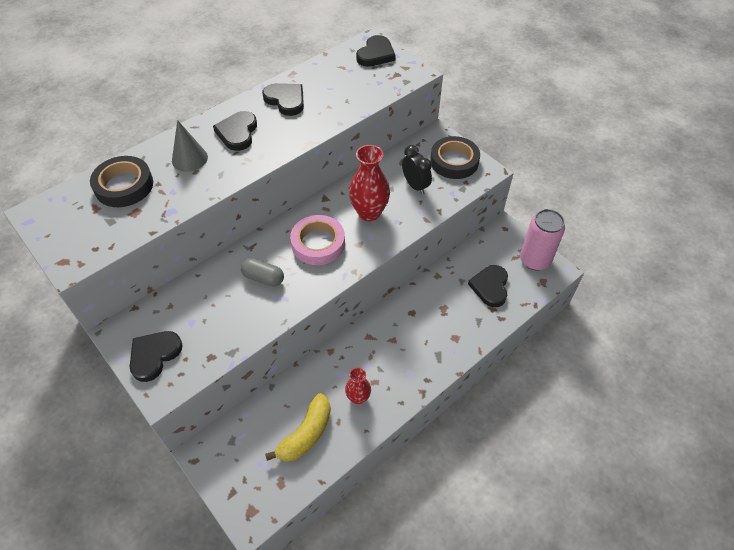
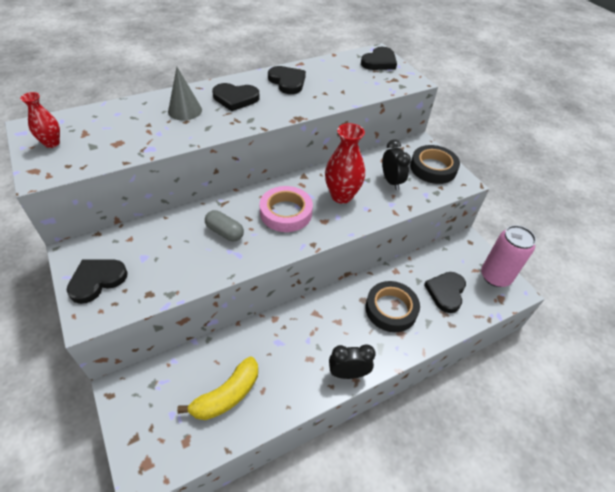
camera: 10 degrees right, 5 degrees down
black tape [90,156,153,207] -> black tape moved to [365,281,420,332]
black heart [213,111,257,151] -> black heart turned 105 degrees counterclockwise [212,83,260,111]
red vase [345,368,371,405] -> red vase moved to [20,92,60,148]
none -> black clock [329,344,376,379]

